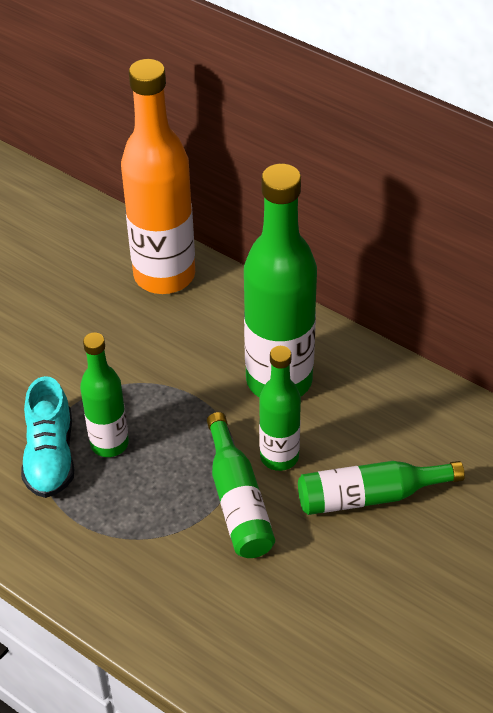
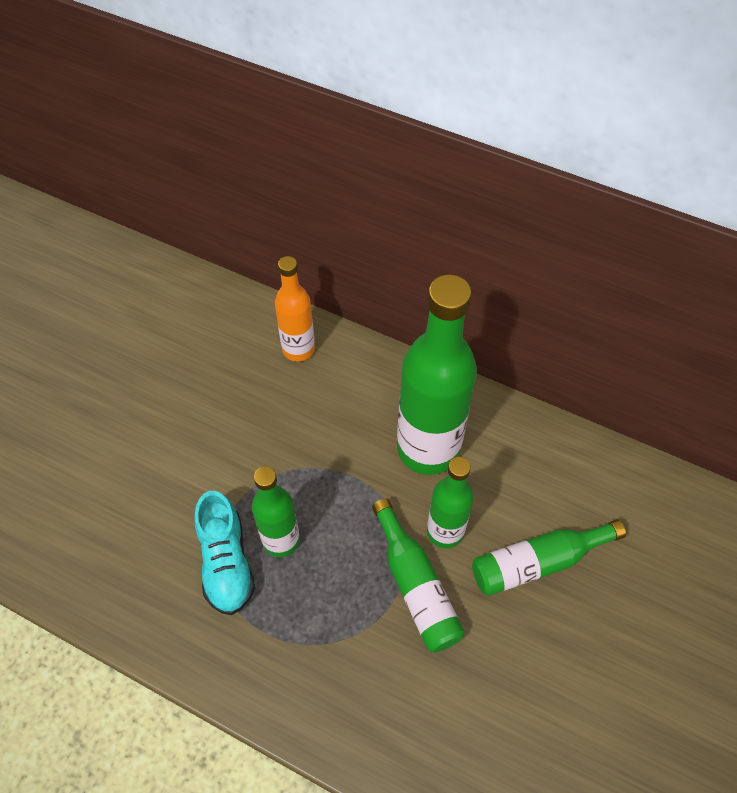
camera: 10 degrees left, 10 degrees up
orange bottle [121,59,195,294] -> orange bottle [275,256,315,362], size x0.56

